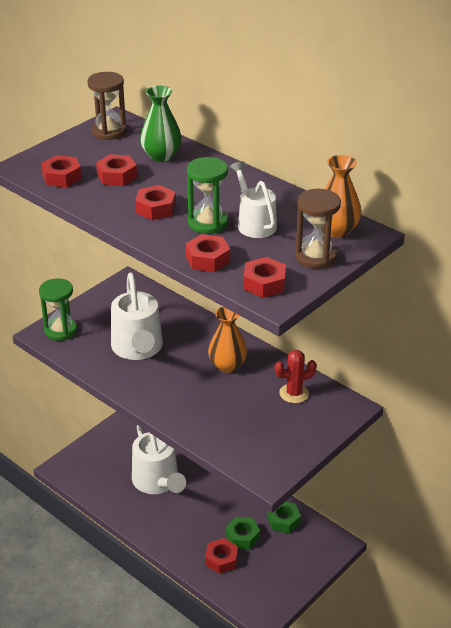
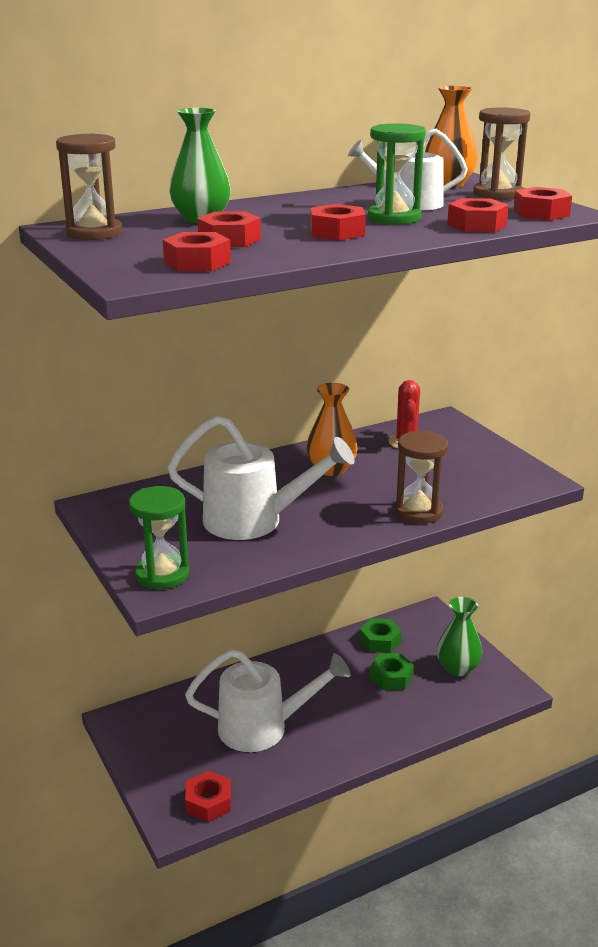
camera: 70 degrees left, 10 degrees down
red nut [205,538,238,574] -> red nut moved to [185,771,231,822]
none -> brown hourglass [395,431,448,524]
none -> green vase [437,597,482,676]

